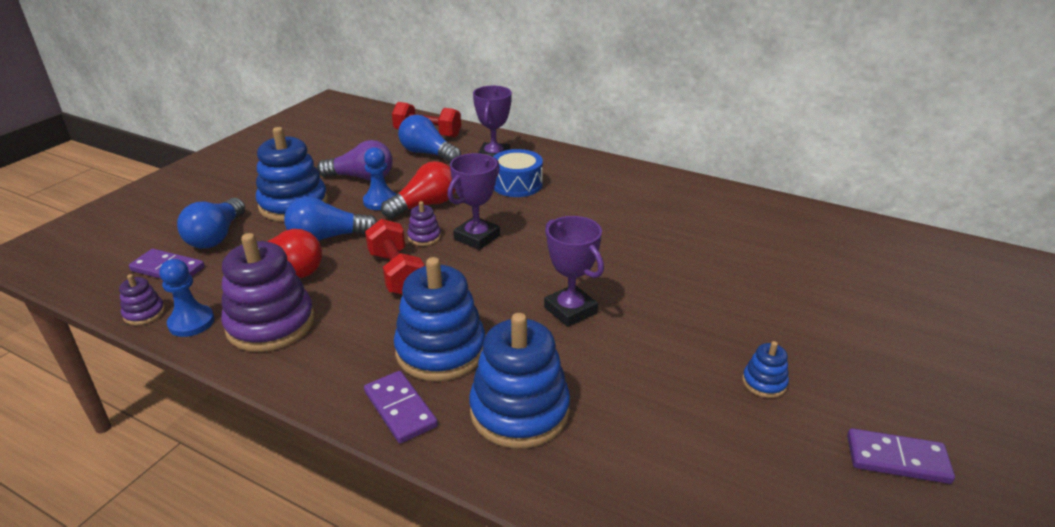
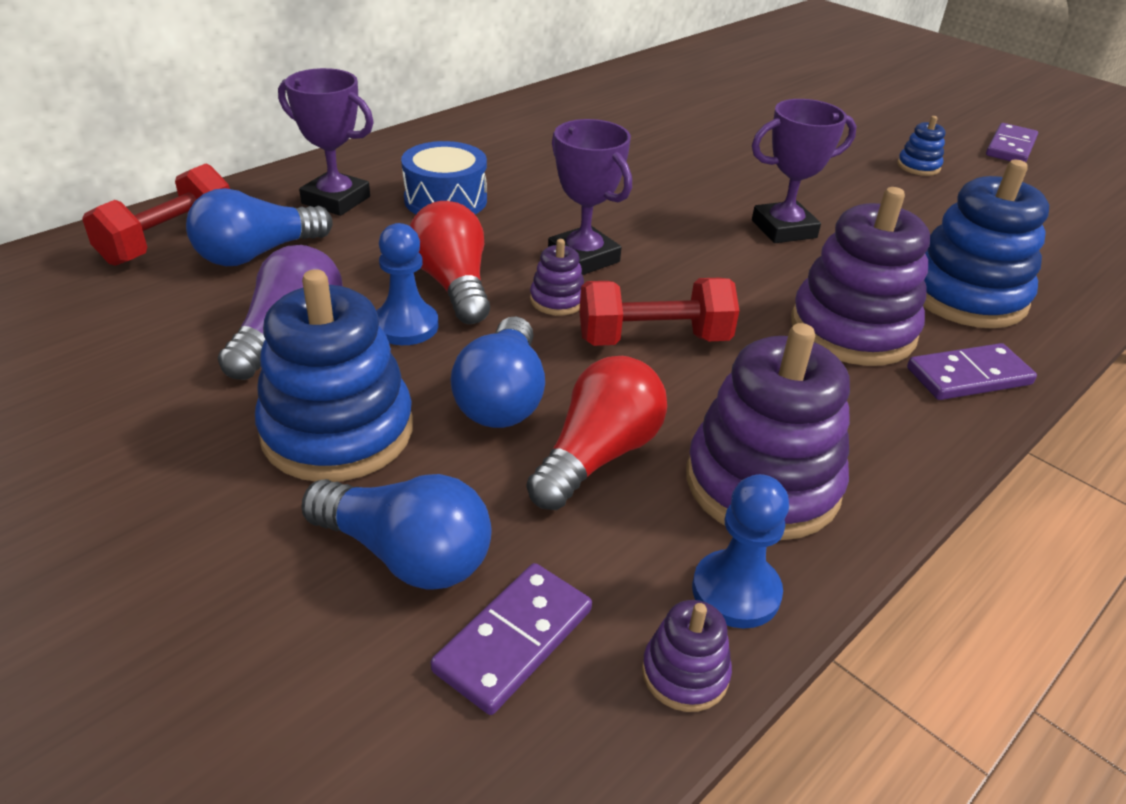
camera: 75 degrees left, 5 degrees up
blue stacking toy [394,257,485,381] -> purple stacking toy [791,187,930,366]

